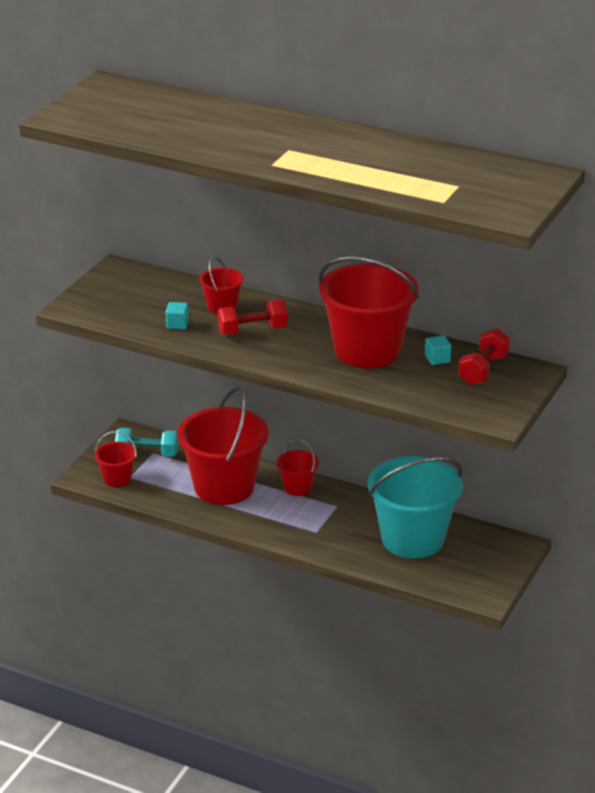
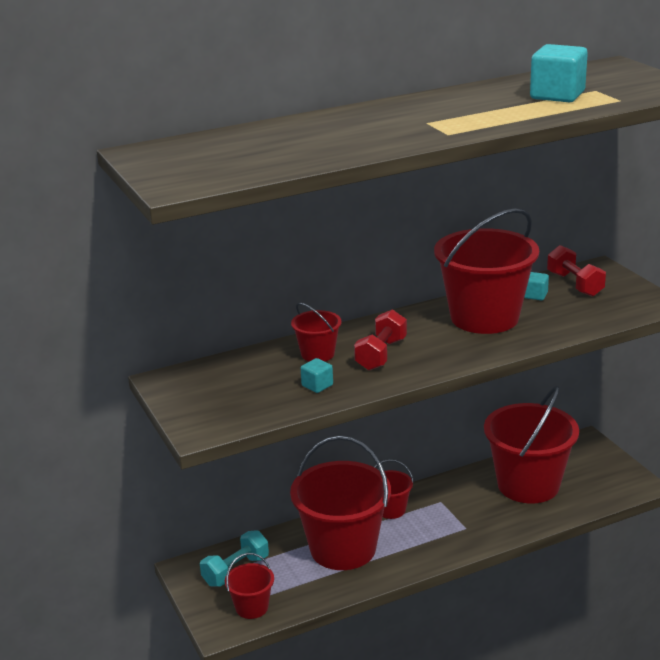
camera: 50 degrees left, 5 degrees down
turquoise bucket [368,456,463,559] -> red bucket [484,386,579,503]
none -> turquoise cube [530,44,588,102]

